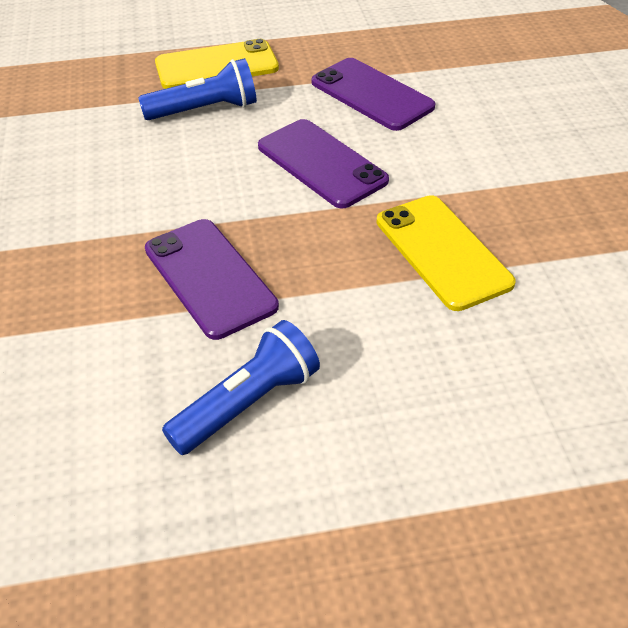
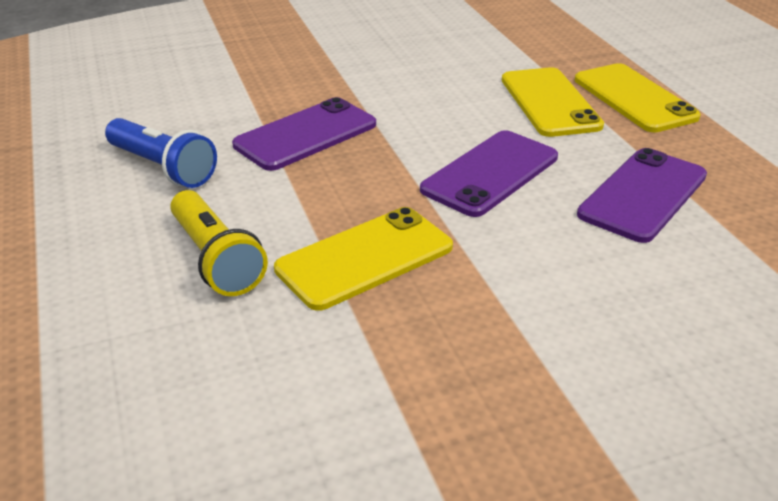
camera: 80 degrees right, 10 degrees down
blue flashlight [138,58,257,120] -> yellow phone [502,67,604,137]
none -> yellow flashlight [170,190,268,296]

